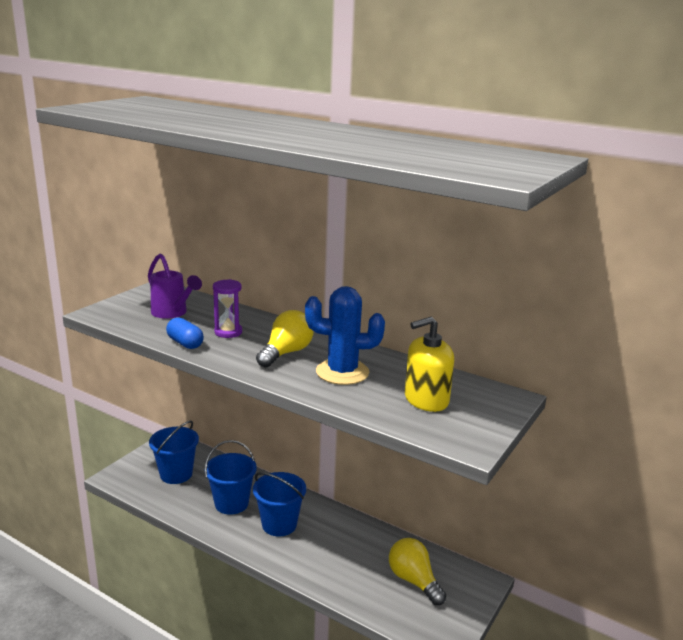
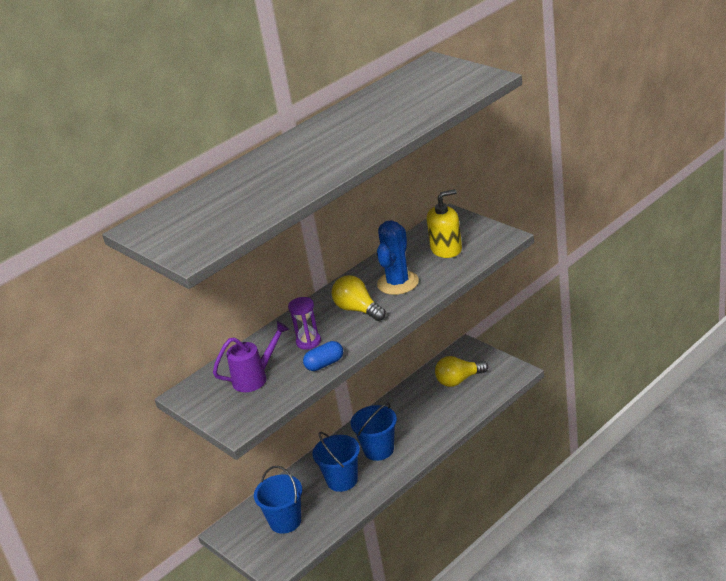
camera: 70 degrees left, 10 degrees up
yellow soap dispenser [405,317,454,412] -> yellow soap dispenser turned 105 degrees counterclockwise [427,189,462,258]

